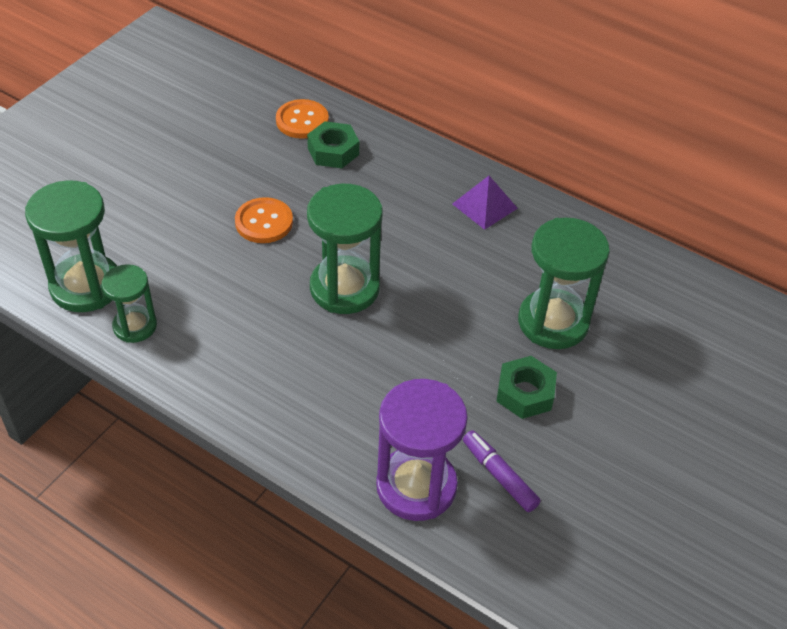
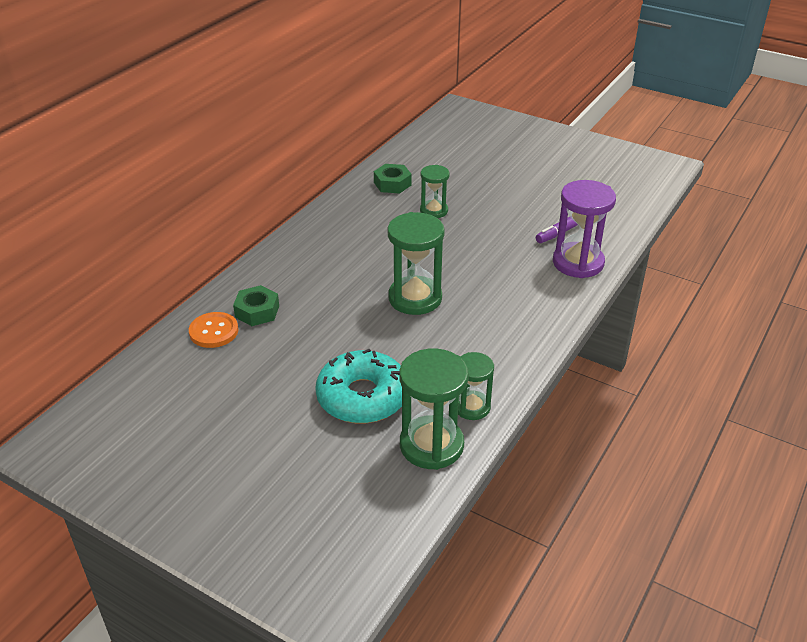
camera: 90 degrees left, 10 degrees down
orange button [235,197,293,243] -> none
purple pyramid [452,176,518,230] -> none
green nut [496,356,557,419] -> green nut moved to [374,164,412,194]
green hourglass [518,218,610,349] -> green hourglass [420,165,450,218], size x0.60
none -> turquoise donut [315,349,402,423]

